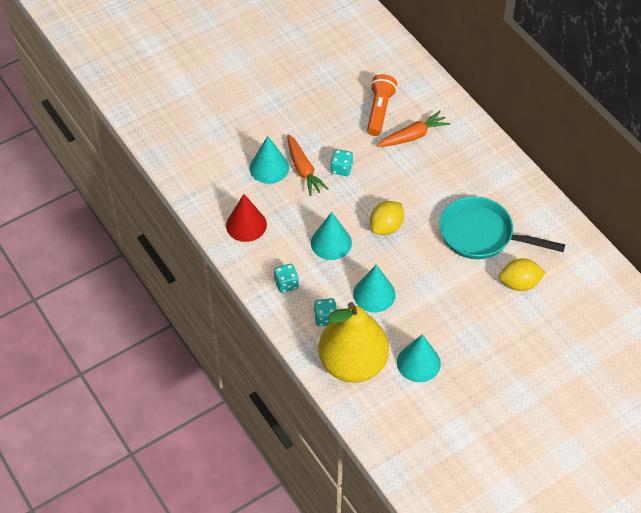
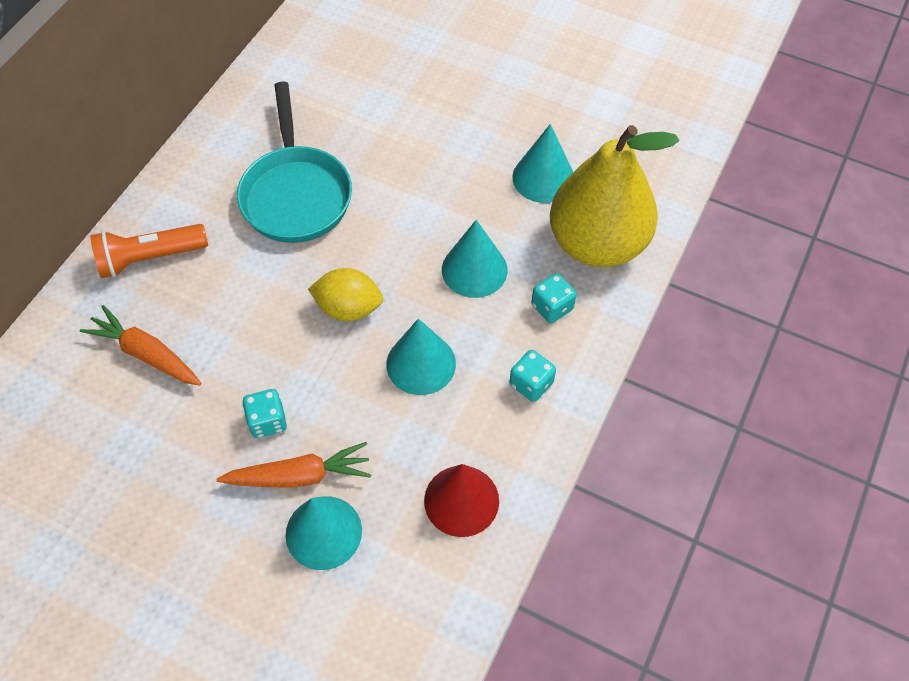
camera: 120 degrees left, 5 degrees up
orange carrot [287,134,329,196] -> orange carrot turned 45 degrees clockwise [216,442,371,488]
orange flashlight [367,74,397,136] -> orange flashlight moved to [90,224,208,278]
yellow lemon [499,258,546,291] -> none

